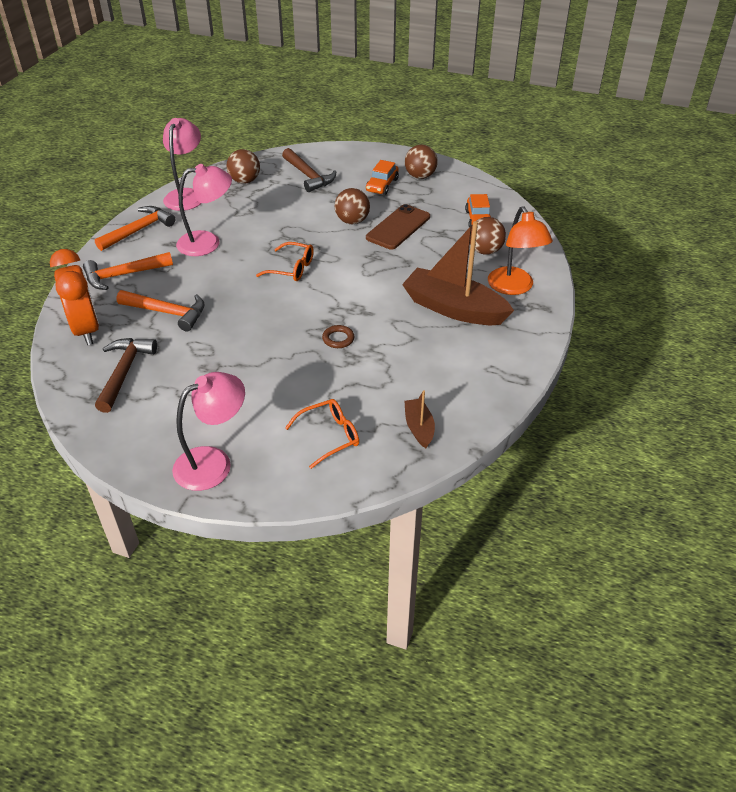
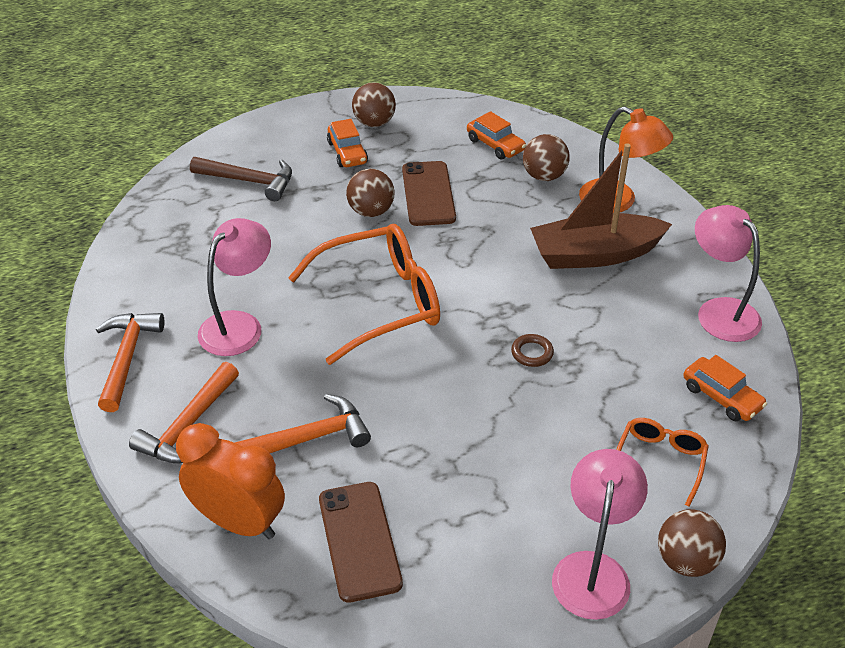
camera: 40 degrees left, 0 degrees up
brown hammer [95,338,157,413] -> brown phone [319,482,403,603]
pink lamp [163,118,201,211] -> pink lamp moved to [695,205,762,342]
brown ball [226,149,260,184] -> brown ball moved to [658,509,726,577]
orange glasses [256,242,314,281] -> orange glasses [288,224,440,365], size x1.93
brown boat [404,390,435,448] -> orange car [683,355,767,421]

